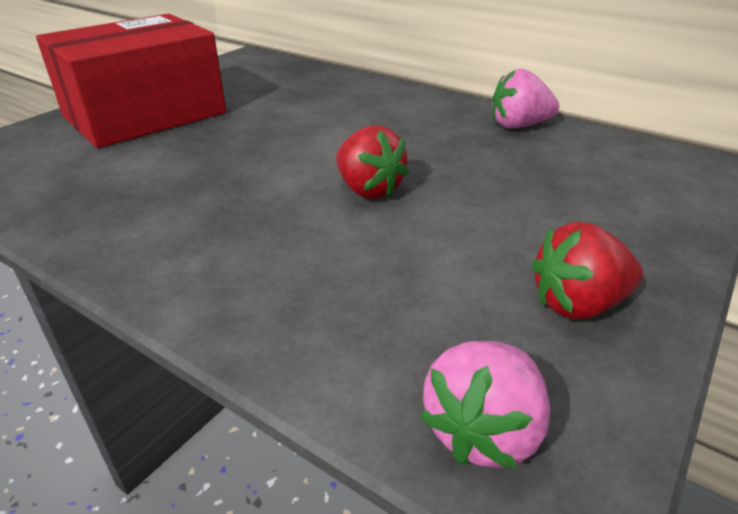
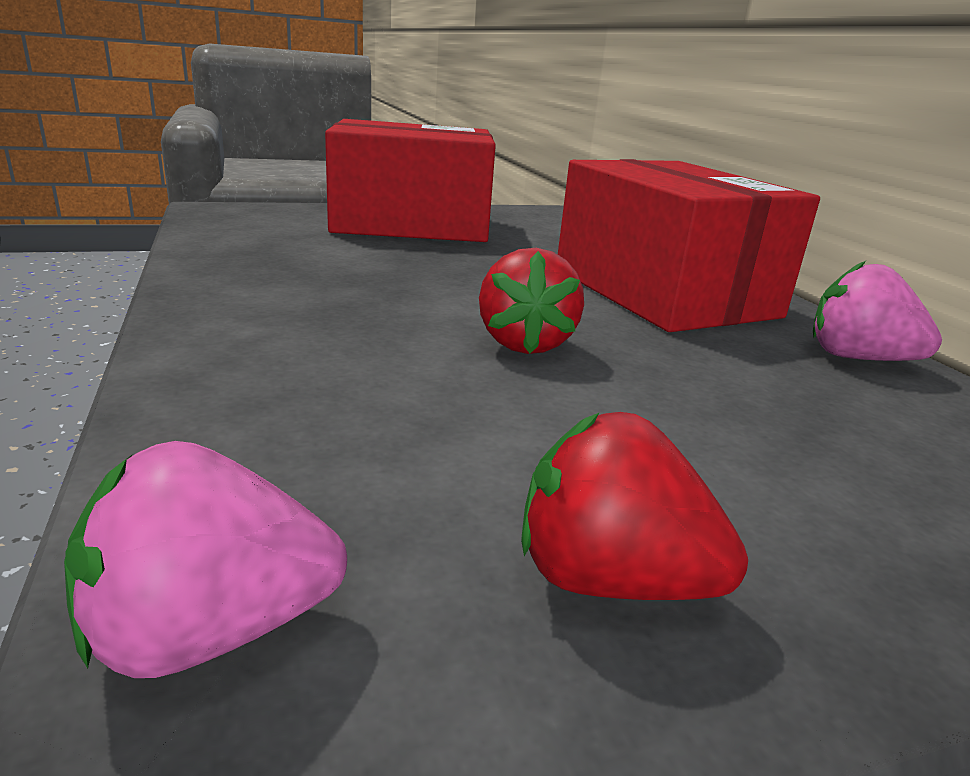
camera: 35 degrees right, 10 degrees down
none -> red box [558,159,820,332]

